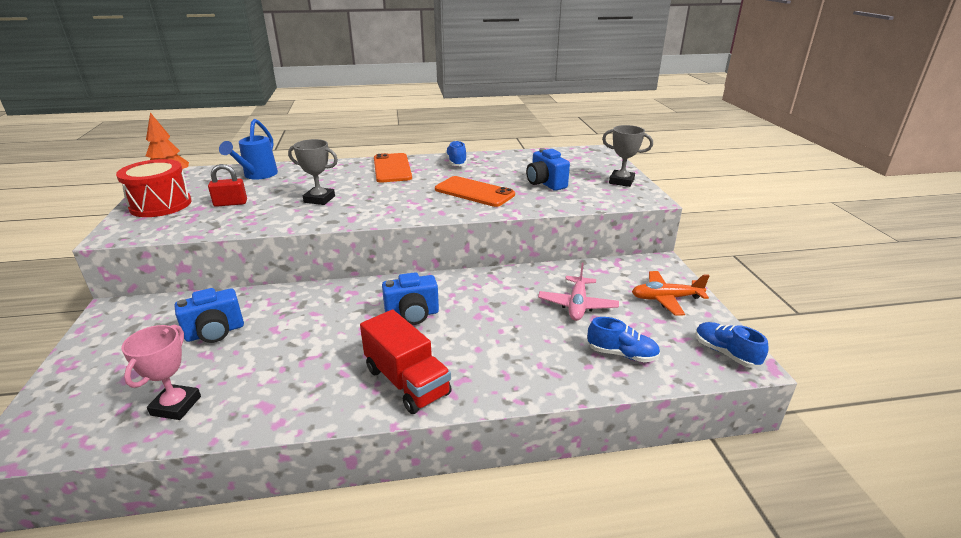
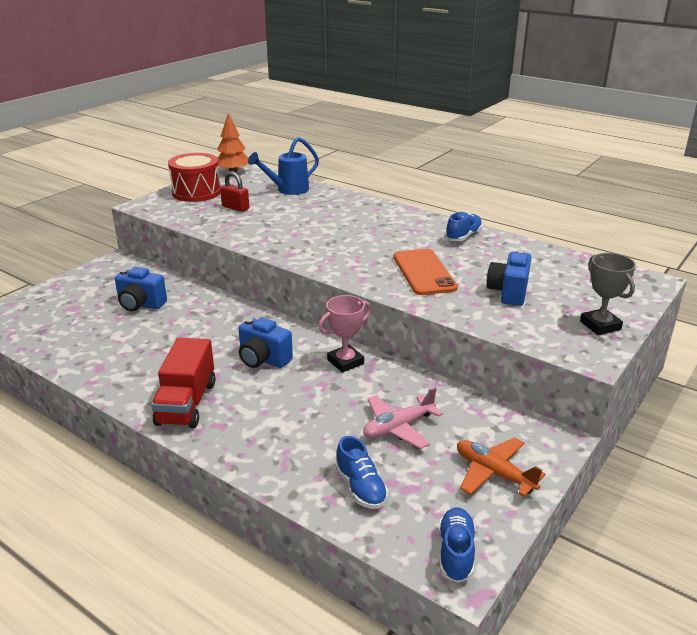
camera: 45 degrees right, 0 degrees up
pink trophy [121,325,201,420] -> pink trophy moved to [318,295,372,373]
grey trophy [288,139,338,205] -> none
orange phone [374,153,412,183] -> none

